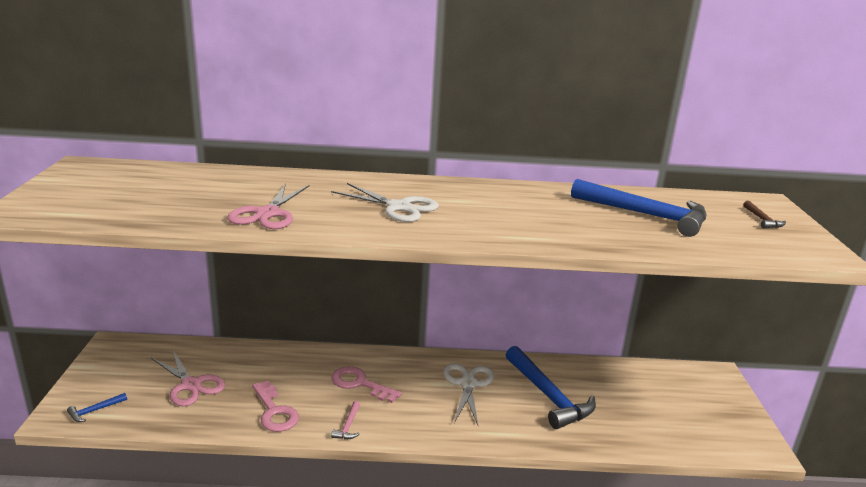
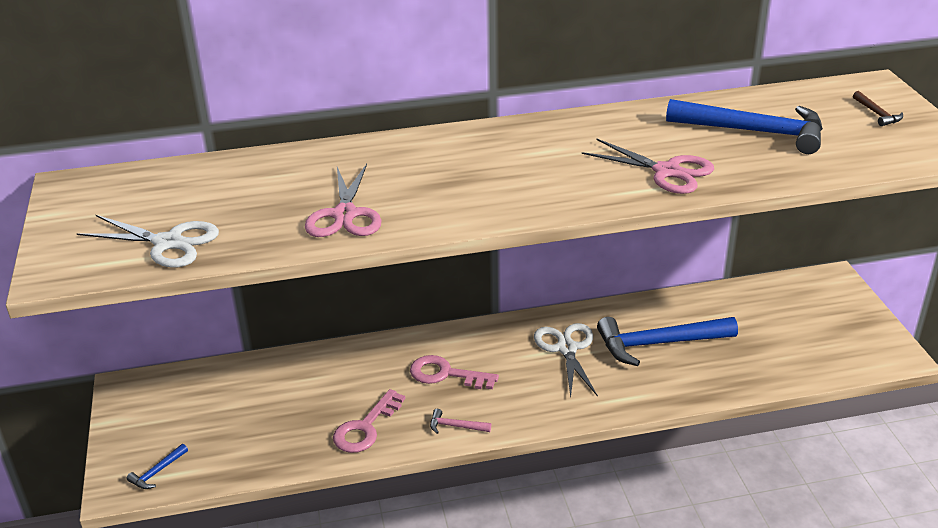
camera: 10 degrees left, 10 degrees up
pink scissors [151,349,225,406] -> pink scissors moved to [582,138,714,194]
pink key [252,380,299,432] -> pink key turned 75 degrees clockwise [333,389,405,453]
white scissors [331,183,439,222] -> white scissors moved to [76,215,219,267]
pink hammer [331,401,360,439] -> pink hammer turned 105 degrees clockwise [430,409,491,434]
blue hammer [506,346,596,429] -> blue hammer turned 120 degrees clockwise [597,317,738,366]

